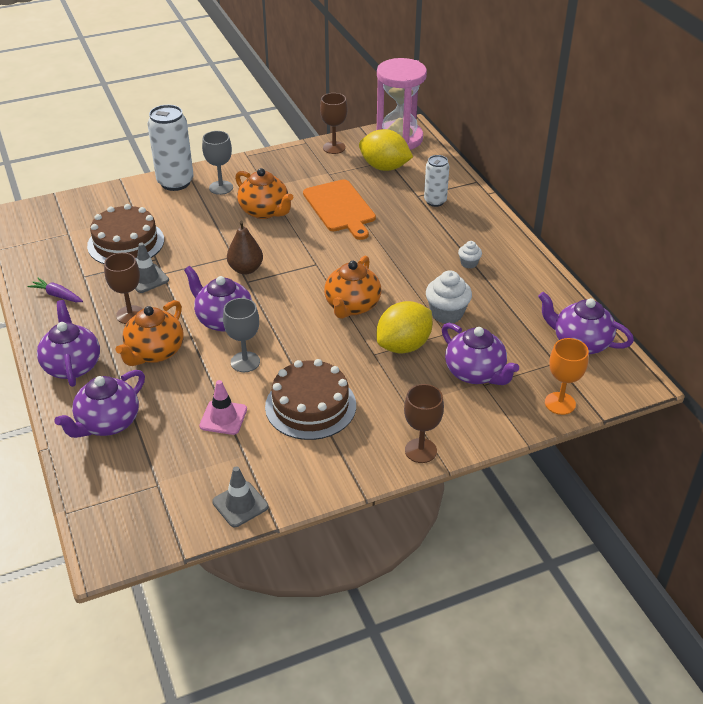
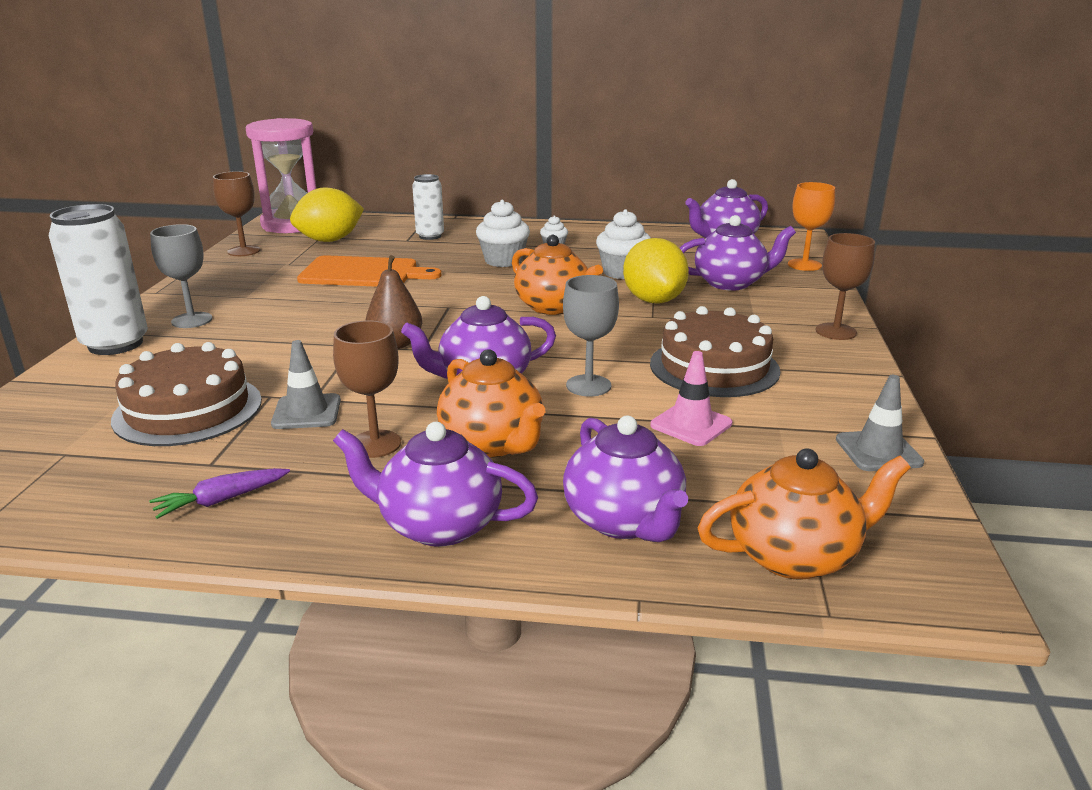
camera: 60 degrees left, 15 degrees down
orange teapot [235,168,293,219] -> orange teapot moved to [698,448,911,580]
none -> white cupcake [476,200,530,267]

